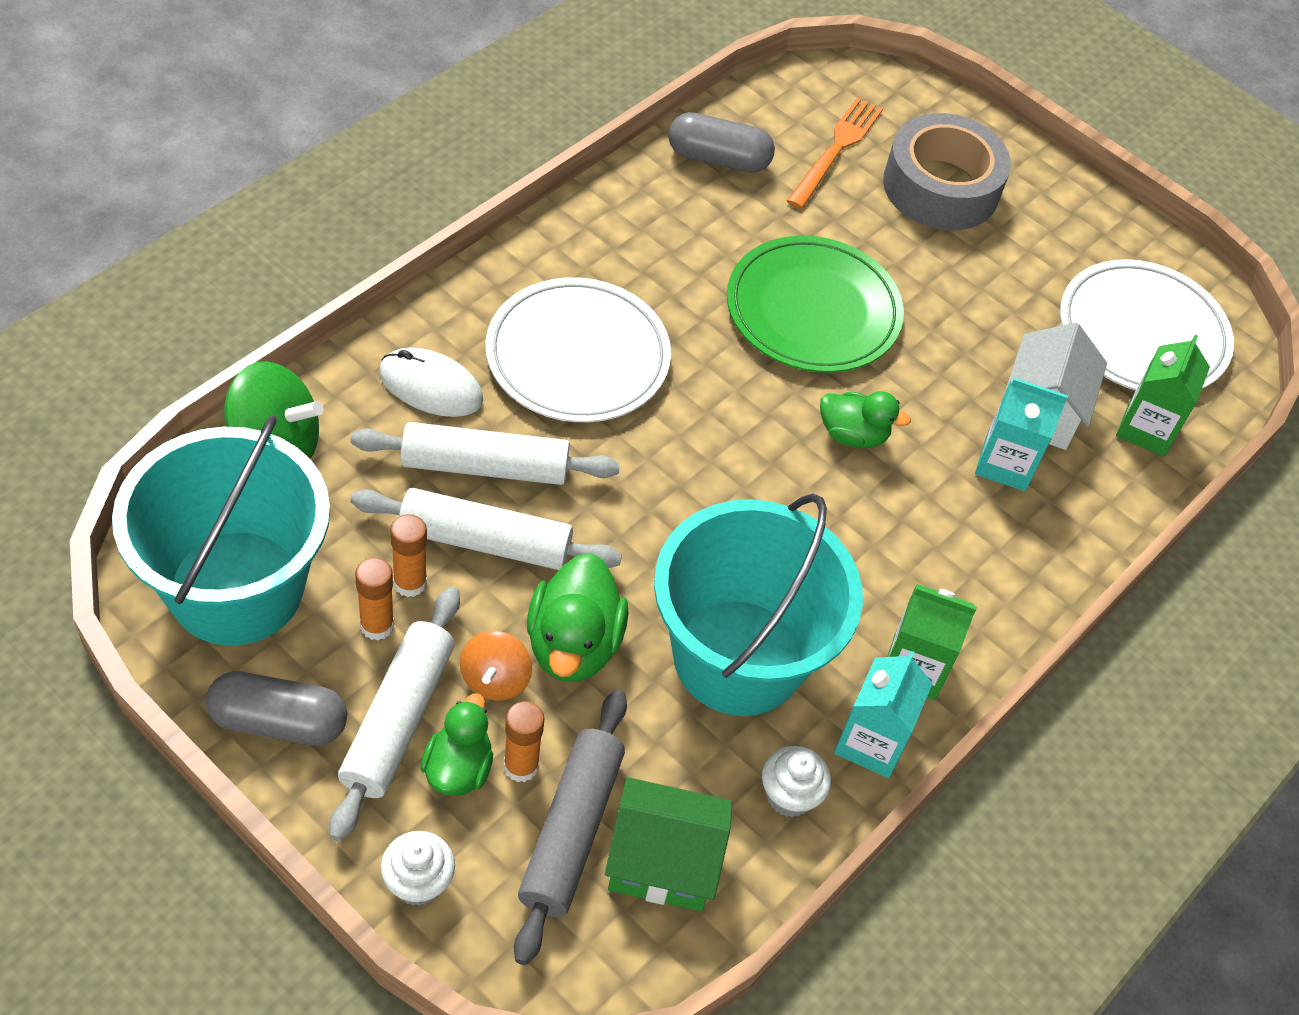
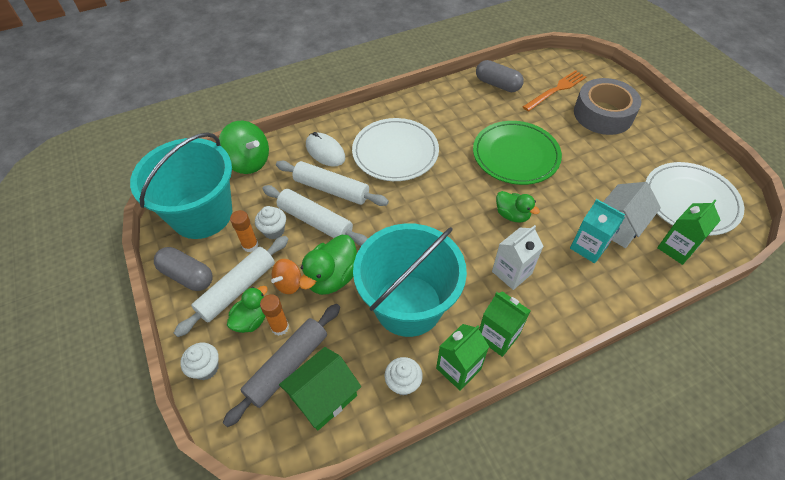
camera: 30 degrees right, 0 degrees up
orange glue stick [390,514,427,597] -> white cupcake [255,206,286,239]
green house [605,777,732,911] -> green house turned 75 degrees counterclockwise [279,347,361,430]
turquoise carton [834,651,933,778] -> green carton [436,324,489,391]
none -> white carton [492,225,544,290]

